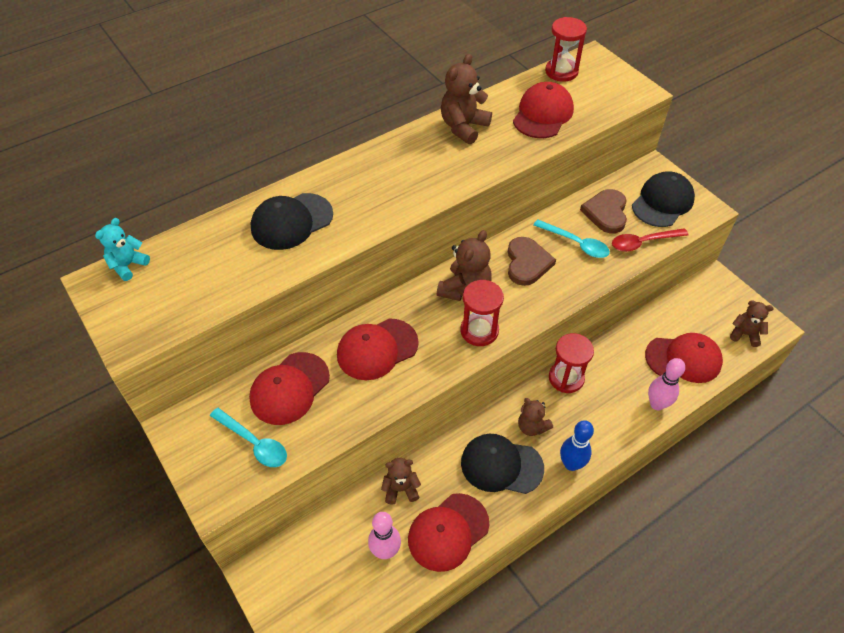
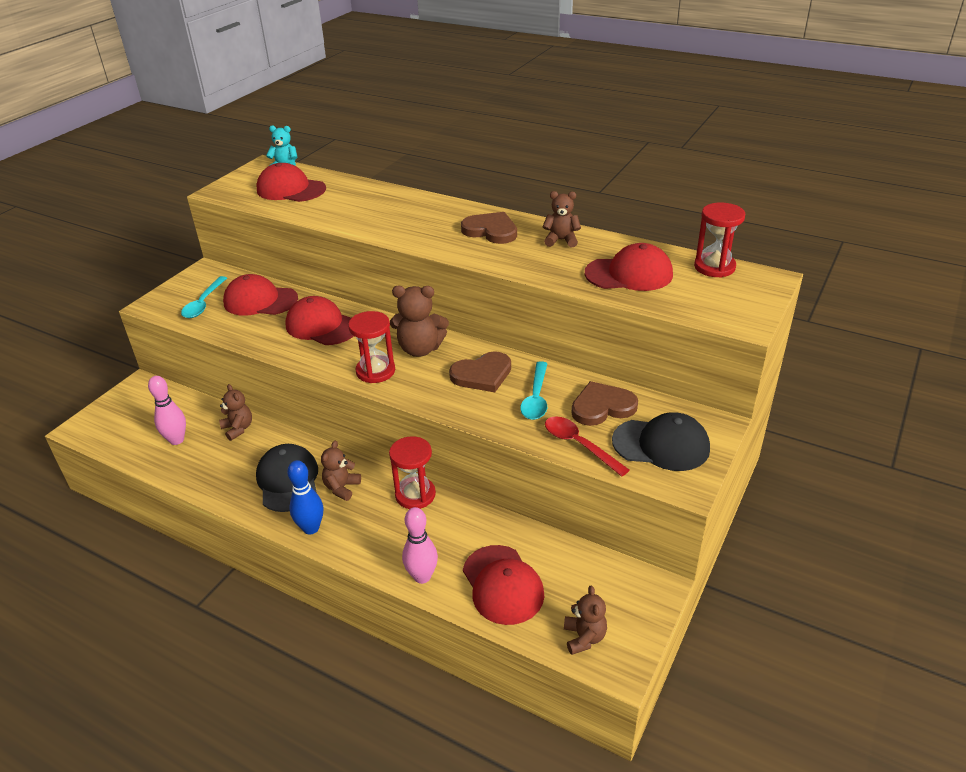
camera: 65 degrees right, 15 degrees down
black cap [251,193,333,250] -> none
red cap [408,493,489,572] -> red cap moved to [256,163,326,202]
brown teddy bear [441,54,492,145] -> brown teddy bear [543,191,581,248], size x0.65
none -> brown heart [461,212,517,244]

